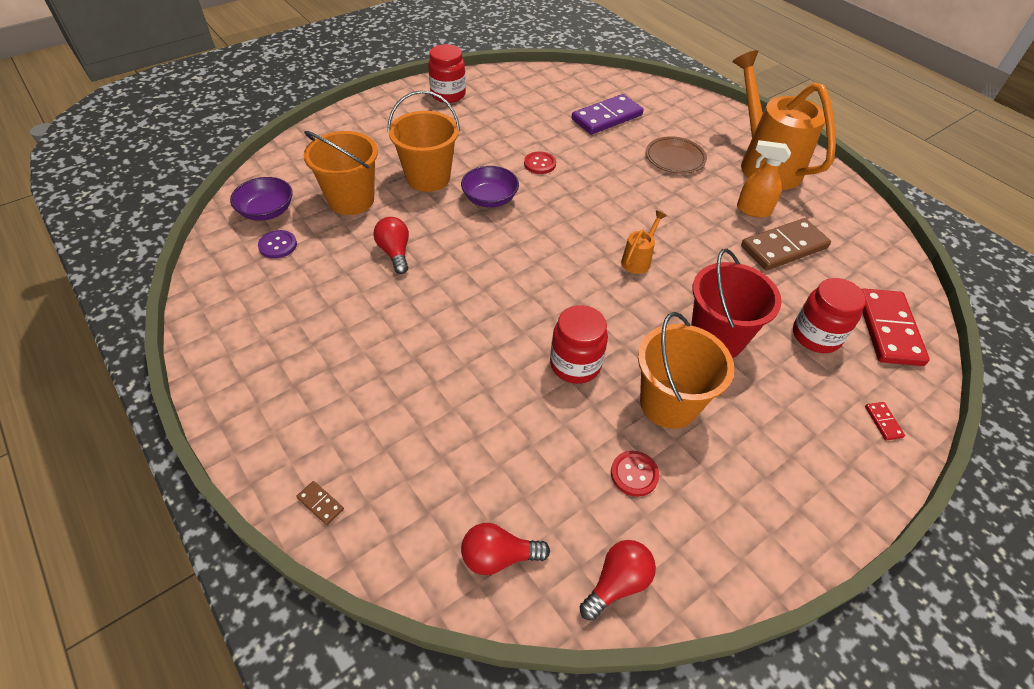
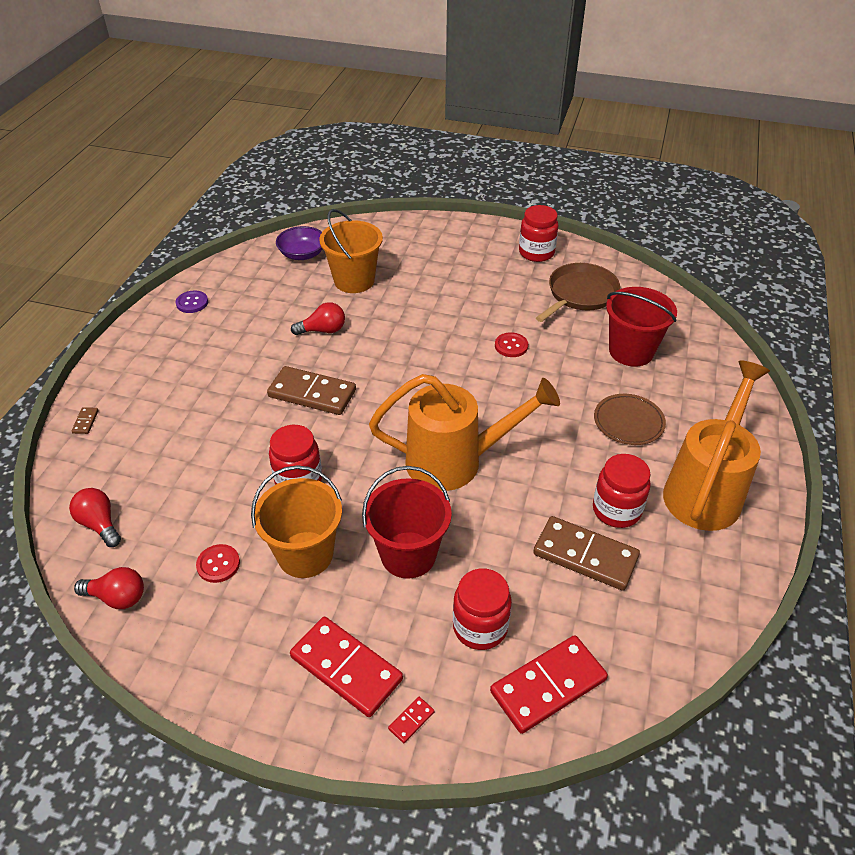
camera: 55 degrees right, 5 degrees down
purple button [258,230,297,259] -> purple button moved to [176,290,208,313]
red light bulb [373,217,409,274] -> red light bulb turned 45 degrees clockwise [291,302,345,335]
orange bucket [387,90,460,192] -> none
purple bowl [461,166,519,208] -> none
purple domino [571,94,643,134] -> red bucket [606,287,677,367]
orange watering can [621,210,667,274] -> orange watering can [369,374,560,491], size x2.42
orange spray bottle [737,140,791,218] -> red jar [593,454,651,528]
none -> brown domino [267,366,356,415]
none -> red domino [290,617,403,717]
none -> brown pan [536,263,620,322]

